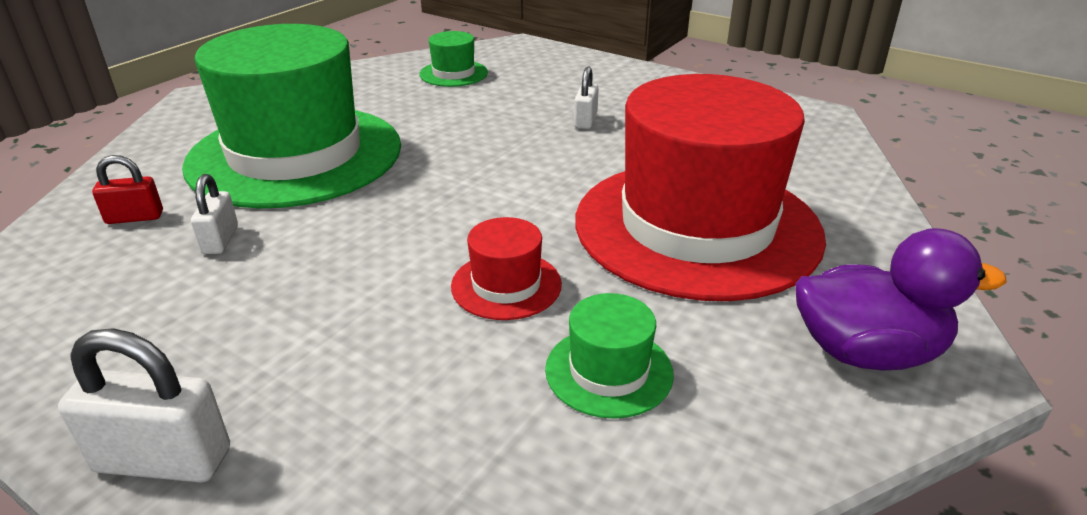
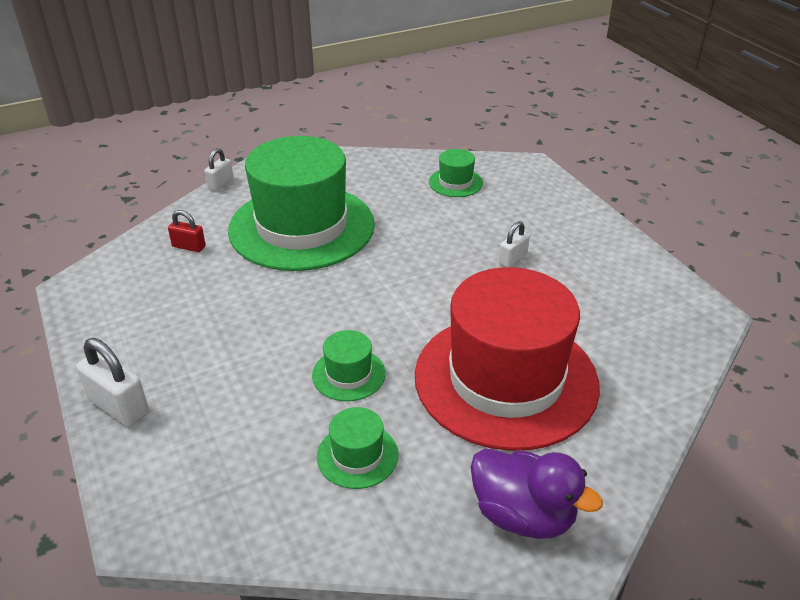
camera: 30 degrees right, 5 degrees up
white padlock [191,174,238,254] -> white padlock moved to [204,148,233,191]
red hat [451,217,562,320] -> green hat [312,330,386,401]

